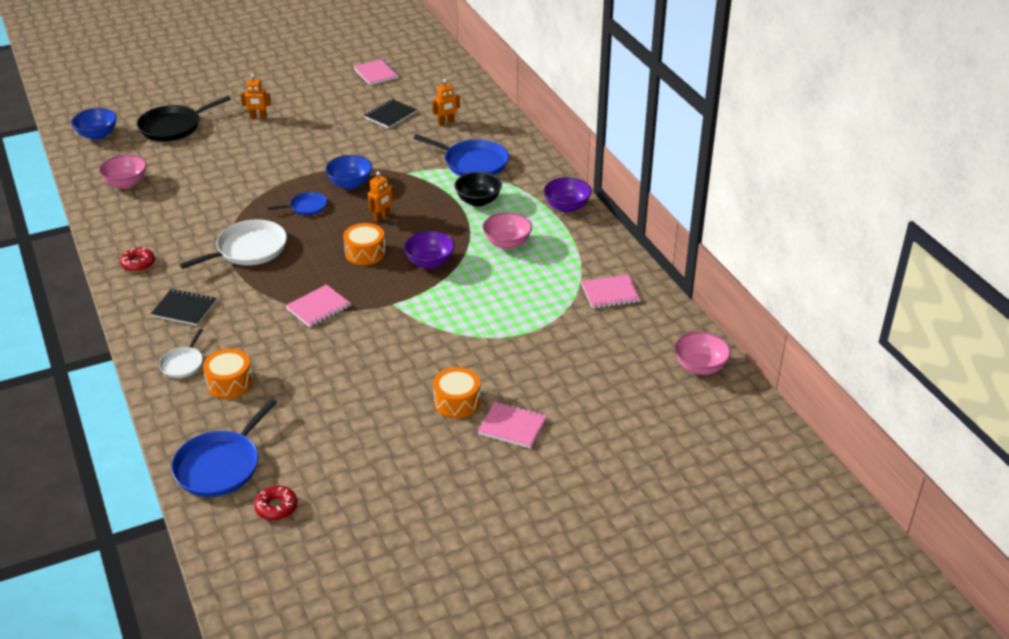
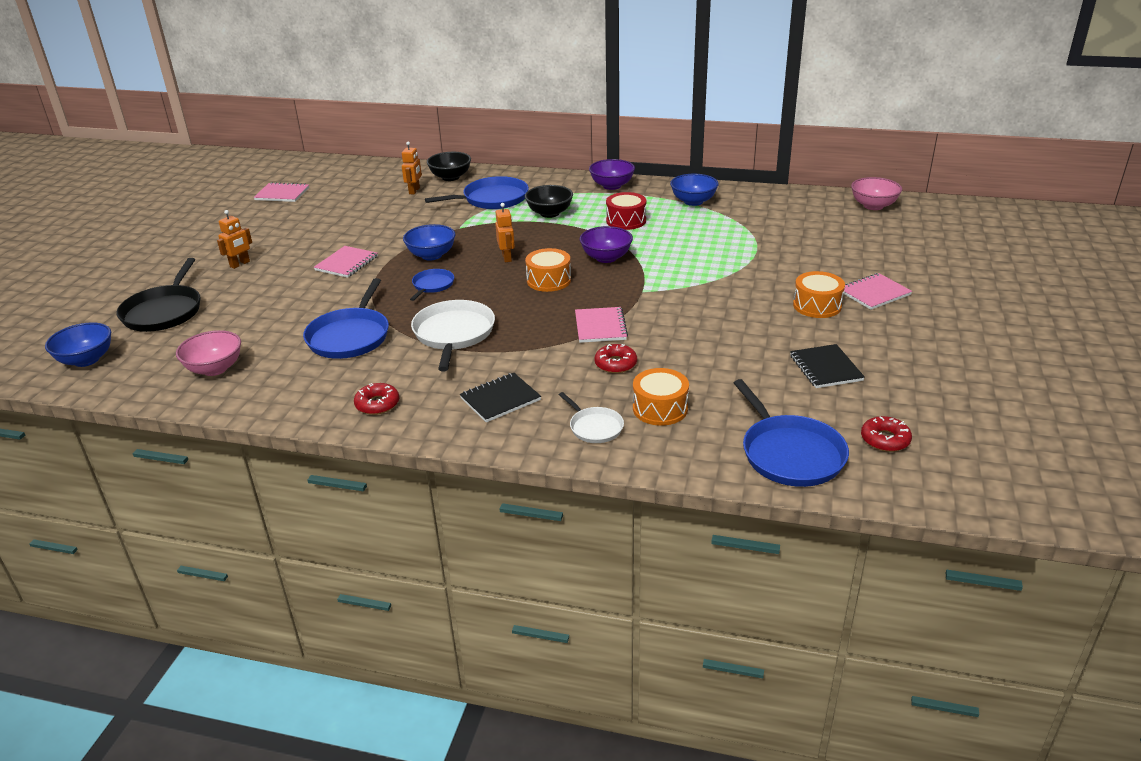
camera: 50 degrees left, 5 degrees down
black notebook [364,99,417,128] -> black notebook moved to [790,344,865,388]
pink bowl [483,212,532,249] -> red drum [606,192,646,230]
pink notebook [581,275,641,309] -> pink notebook moved to [314,246,378,278]
none -> blue pan [303,278,389,359]
none -> black bowl [427,152,471,181]
none -> red donut [595,344,637,373]
none -> blue bowl [670,174,719,206]

